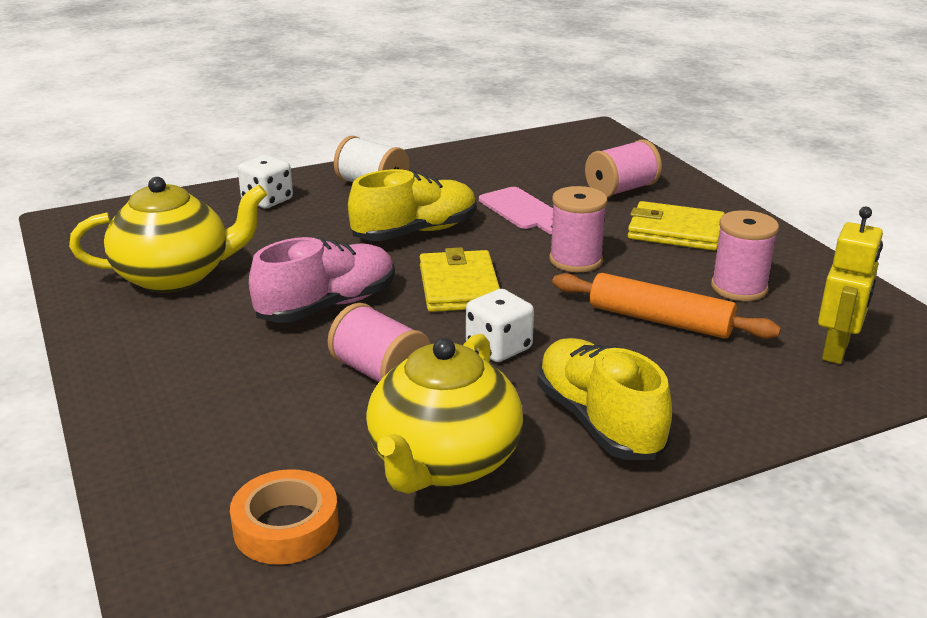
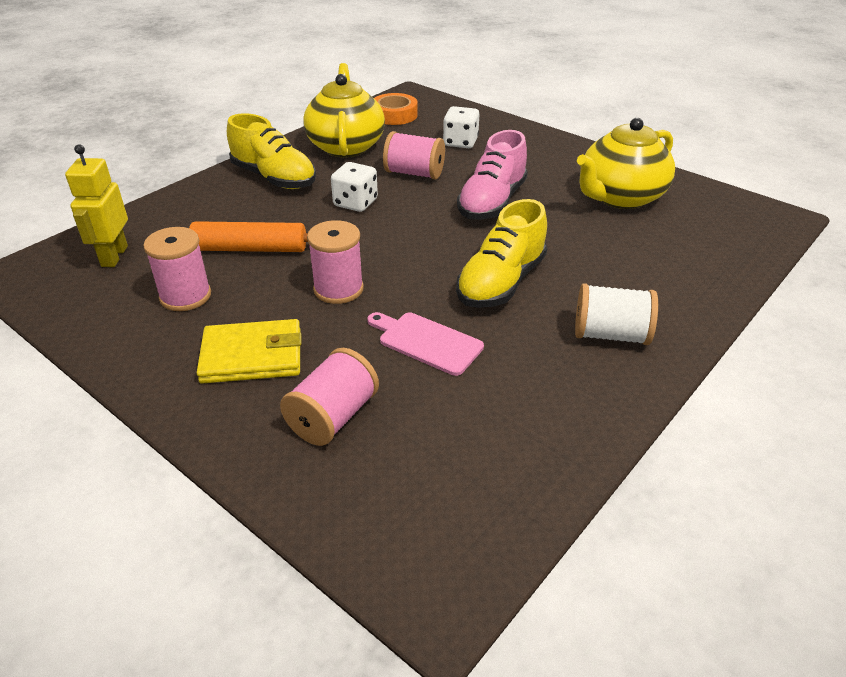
camera: 155 degrees right, 10 degrees up
white dice [238,155,293,208] -> white dice moved to [443,106,479,148]
yellow wallet [420,247,500,312] -> none

